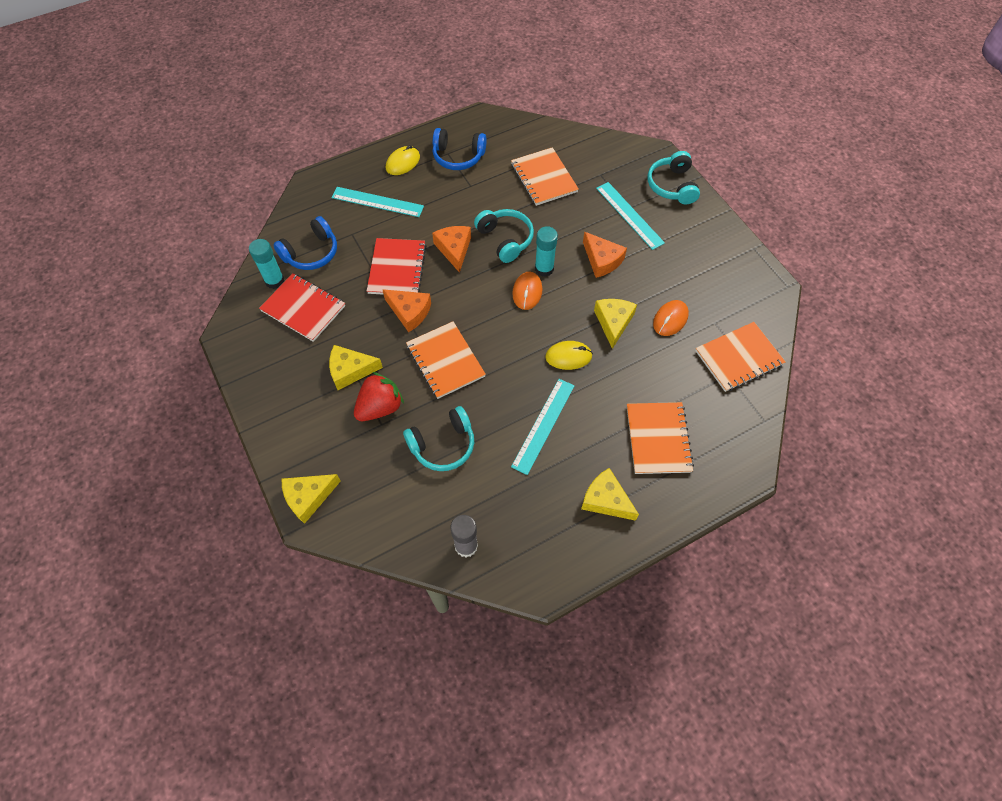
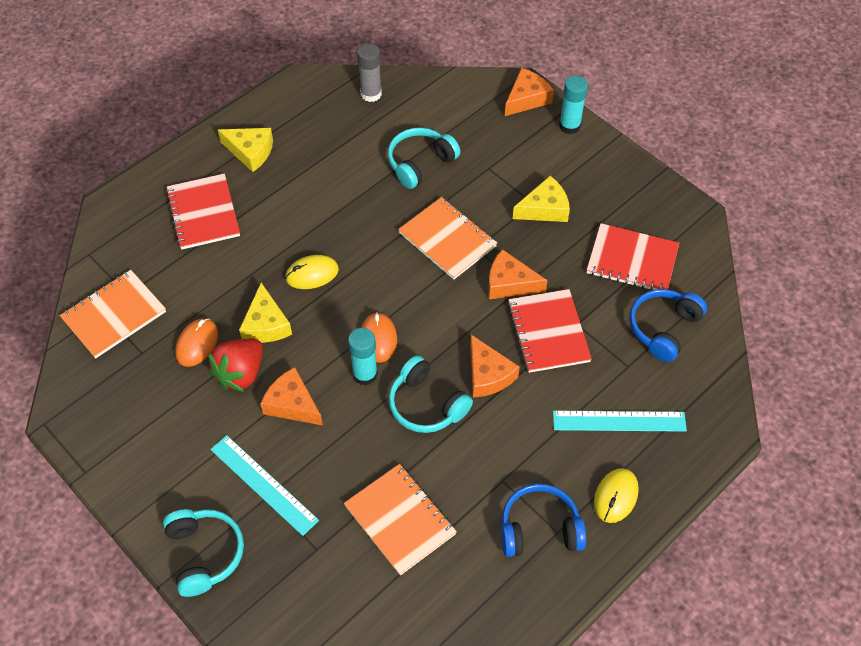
camera: 165 degrees right, 5 degrees down
turquoise glue stick [249,239,285,289] -> turquoise glue stick moved to [559,76,588,134]
yellow cheese [282,474,341,524] -> orange cheese [505,68,554,116]
red strawberry [354,372,404,421] -> red strawberry moved to [208,339,263,392]
turquoise ruler [511,379,575,475] -> none
orange notebook [627,402,694,474] -> red notebook [166,173,240,250]

